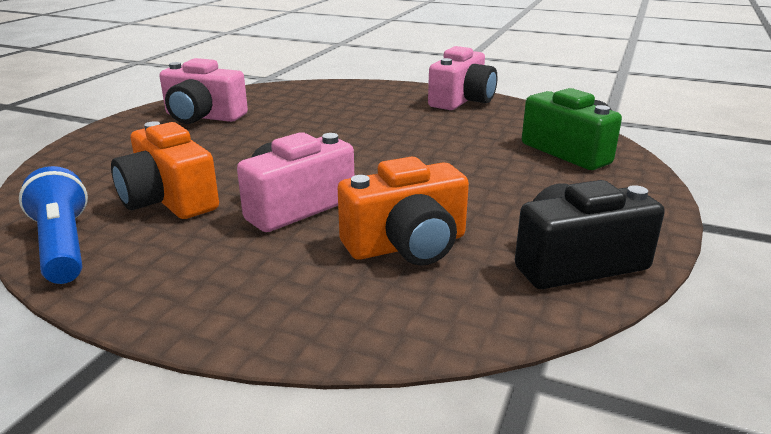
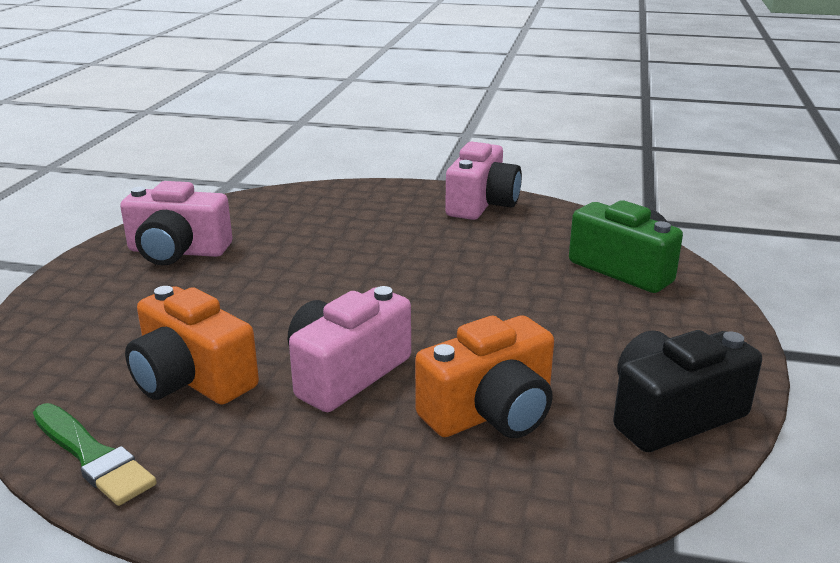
camera: 10 degrees left, 0 degrees up
blue flashlight [19,166,88,284] -> green brush [33,403,156,506]

